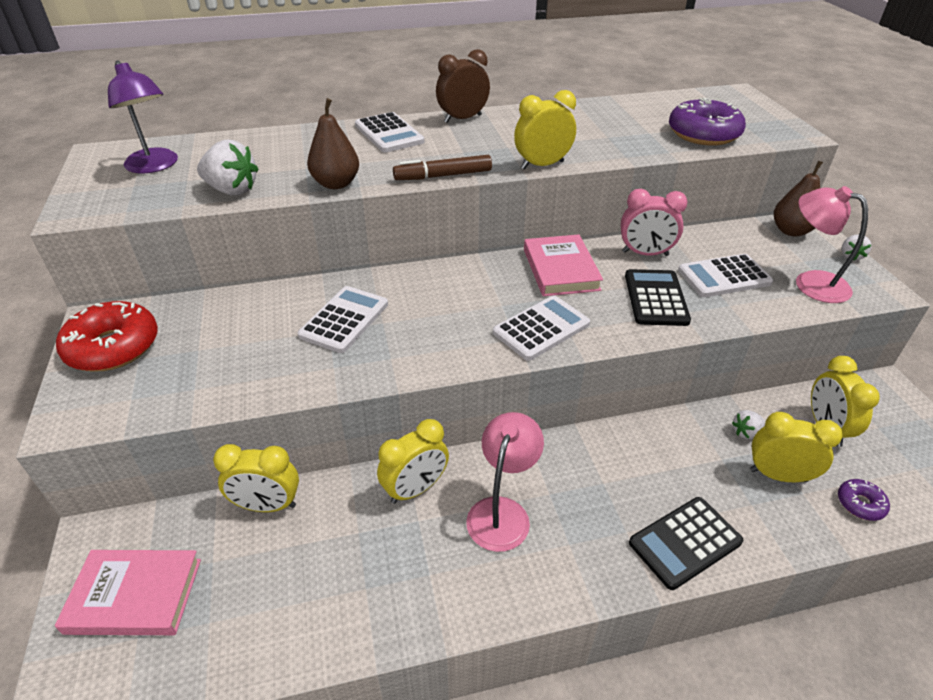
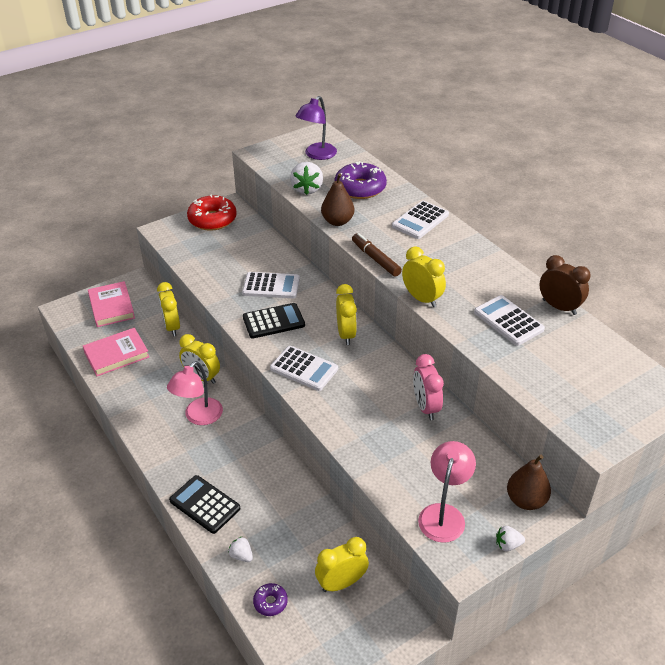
camera: 70 degrees right, 0 degrees up
brown clock [436,49,490,123] -> brown clock moved to [539,255,591,315]
pink lamp [466,412,544,552] -> pink lamp turned 120 degrees clockwise [167,361,223,425]
pink book [524,234,603,296] -> pink book moved to [83,328,149,376]
black calculator [625,269,691,326] -> black calculator moved to [243,303,305,339]
purple donut [669,97,746,146] -> purple donut moved to [335,161,387,199]
white calculator [678,254,773,297] -> white calculator moved to [474,295,545,346]
white strawberry [732,410,765,439] -> white strawberry moved to [228,536,253,562]
yellow clock [750,412,843,482] -> yellow clock moved to [336,284,357,345]

